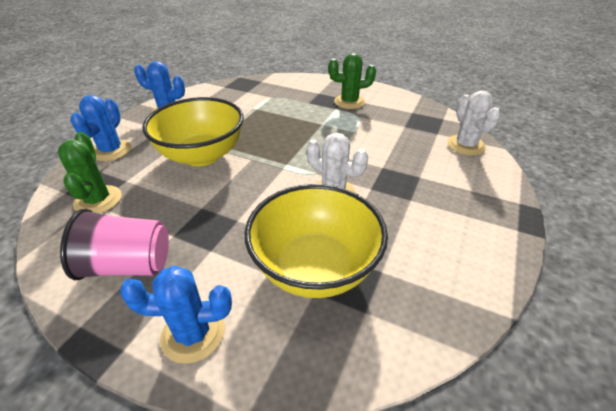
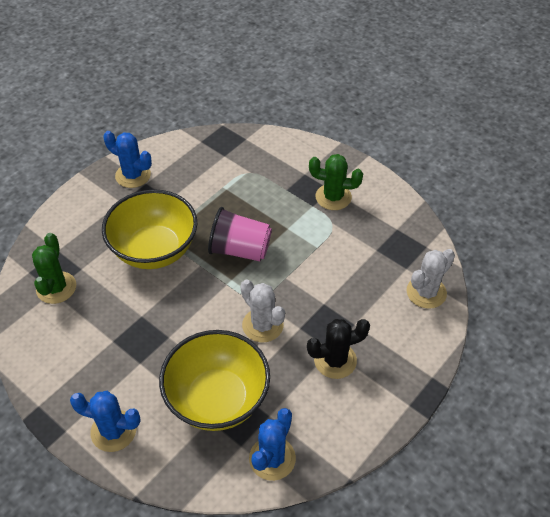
camera: 15 degrees right, 10 degrees up
pink cup [60,209,169,280] -> pink cup moved to [208,207,272,261]
blue cactus [70,95,131,161] -> blue cactus moved to [249,408,296,481]
white cactus [447,90,501,156] -> white cactus turned 45 degrees clockwise [407,249,455,309]
none -> black cactus [307,319,370,379]

